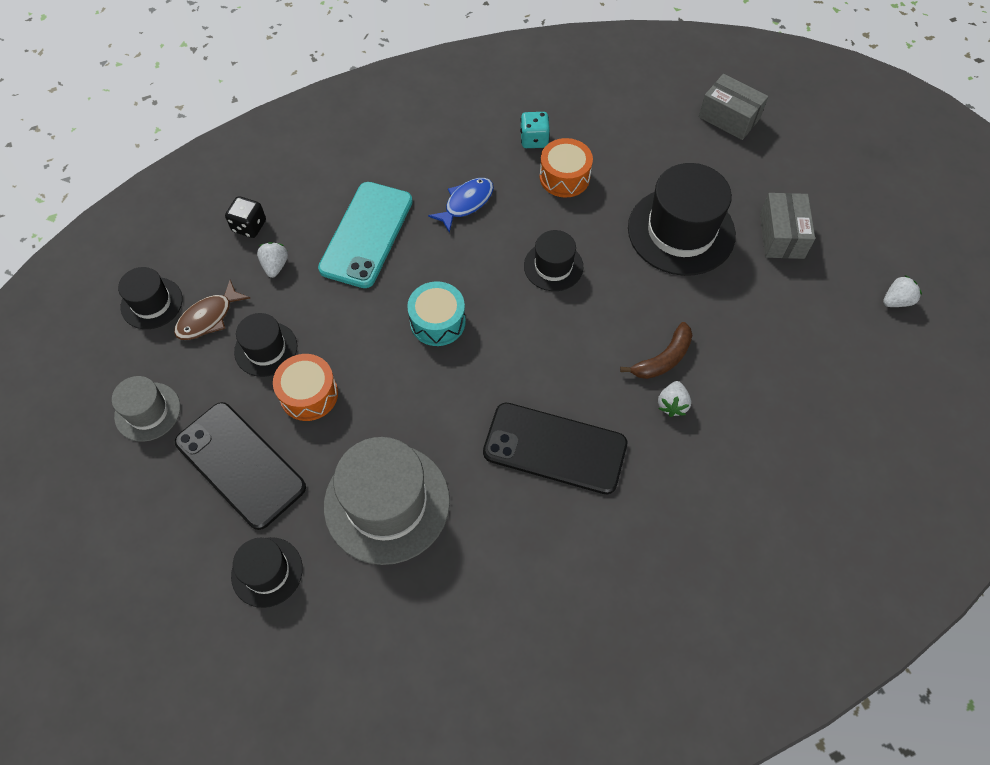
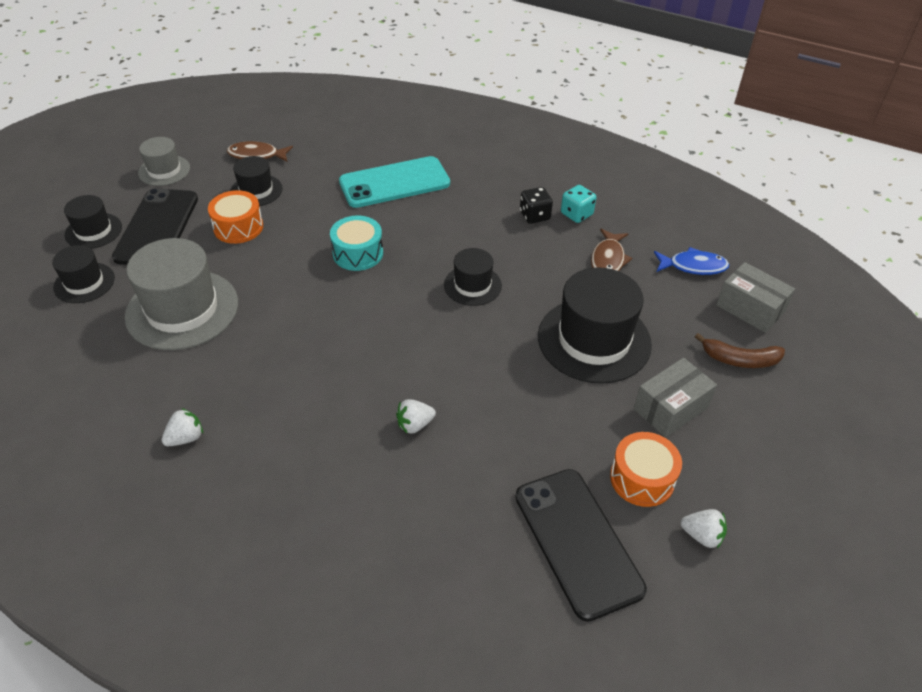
camera: 50 degrees right, 15 degrees down
black hat [118,267,183,329] -> black hat moved to [64,195,122,249]
black dice [225,196,266,238] -> black dice moved to [520,187,553,224]
white strawberry [257,242,288,278] -> white strawberry moved to [162,408,203,446]
blue fish [428,178,494,233] -> blue fish moved to [654,247,729,275]
black phone [483,403,627,494] -> black phone moved to [515,469,647,622]
orange drum [540,138,593,198] -> orange drum moved to [610,432,682,507]
brown banana [620,322,692,379] -> brown banana moved to [695,333,785,368]
grey box [699,74,768,140] -> grey box turned 45 degrees counterclockwise [716,262,795,333]
none -> brown fish [591,228,632,271]

